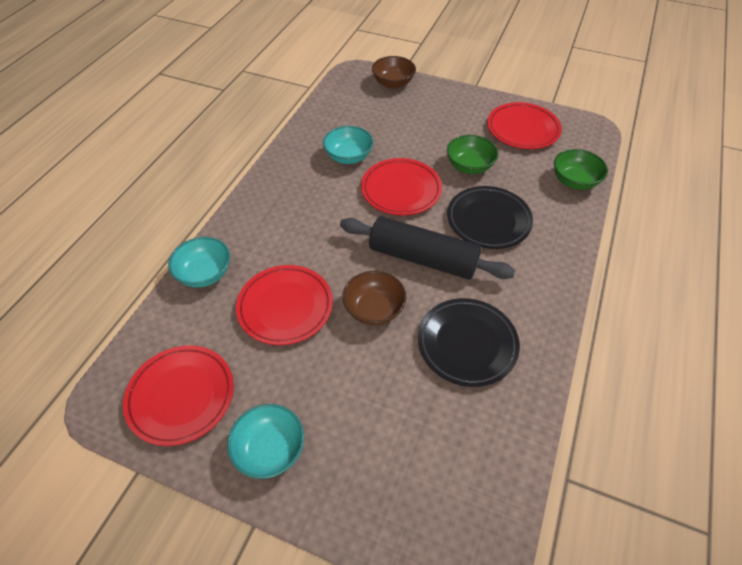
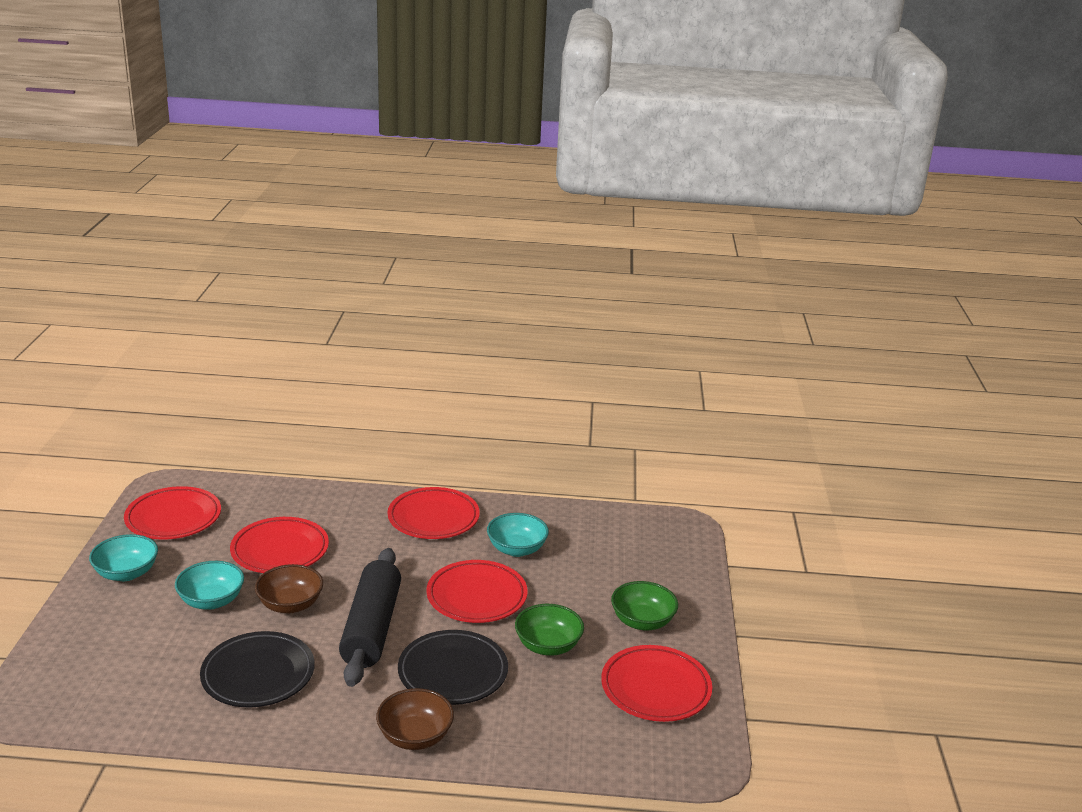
camera: 70 degrees right, 25 degrees down
turquoise bowl [168,237,230,287] -> turquoise bowl moved to [175,561,244,610]
brown bowl [372,56,416,89] -> brown bowl moved to [376,688,454,750]
green bowl [554,149,608,190] -> green bowl moved to [611,581,678,630]
none -> red plate [388,487,480,539]

